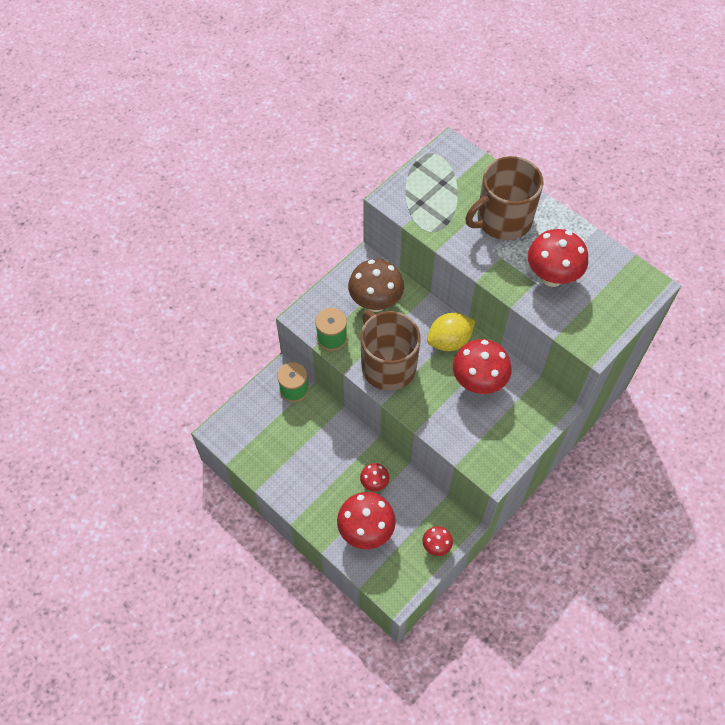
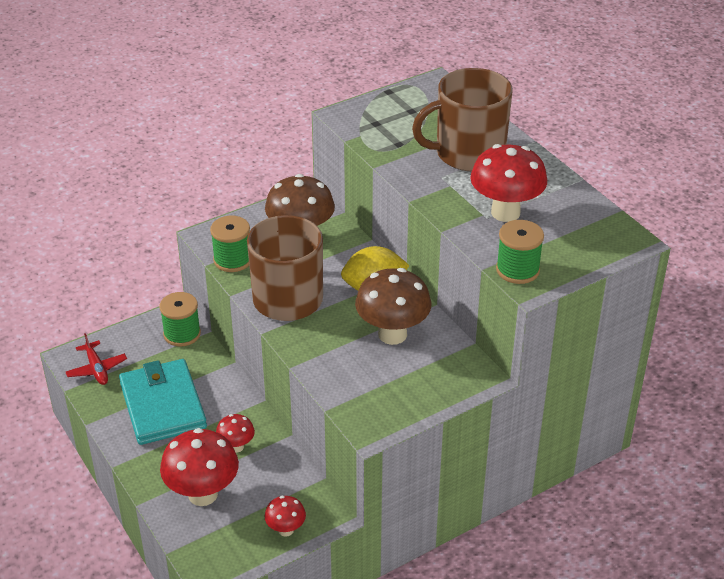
camera: 15 degrees right, 20 degrees down
red mushroom [453,339,512,394] -> brown mushroom [355,268,431,345]
none -> red plane [66,333,127,385]
none -> turquoise wallet [119,359,207,445]
none -> green spool [496,220,544,284]

